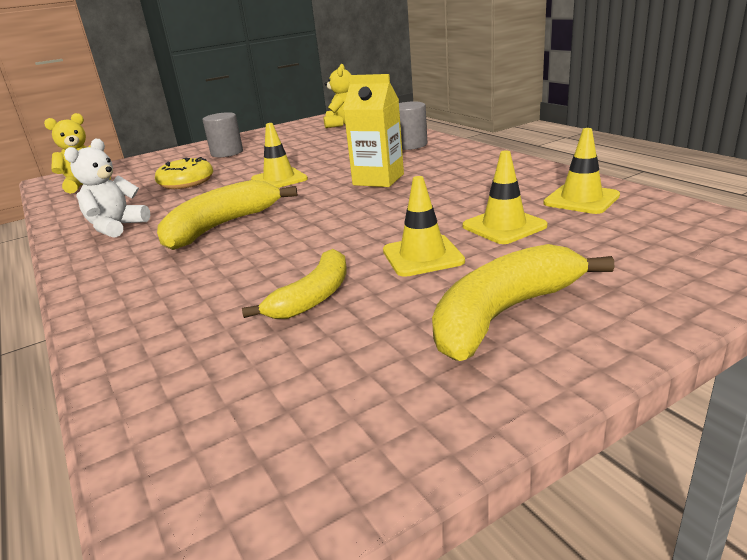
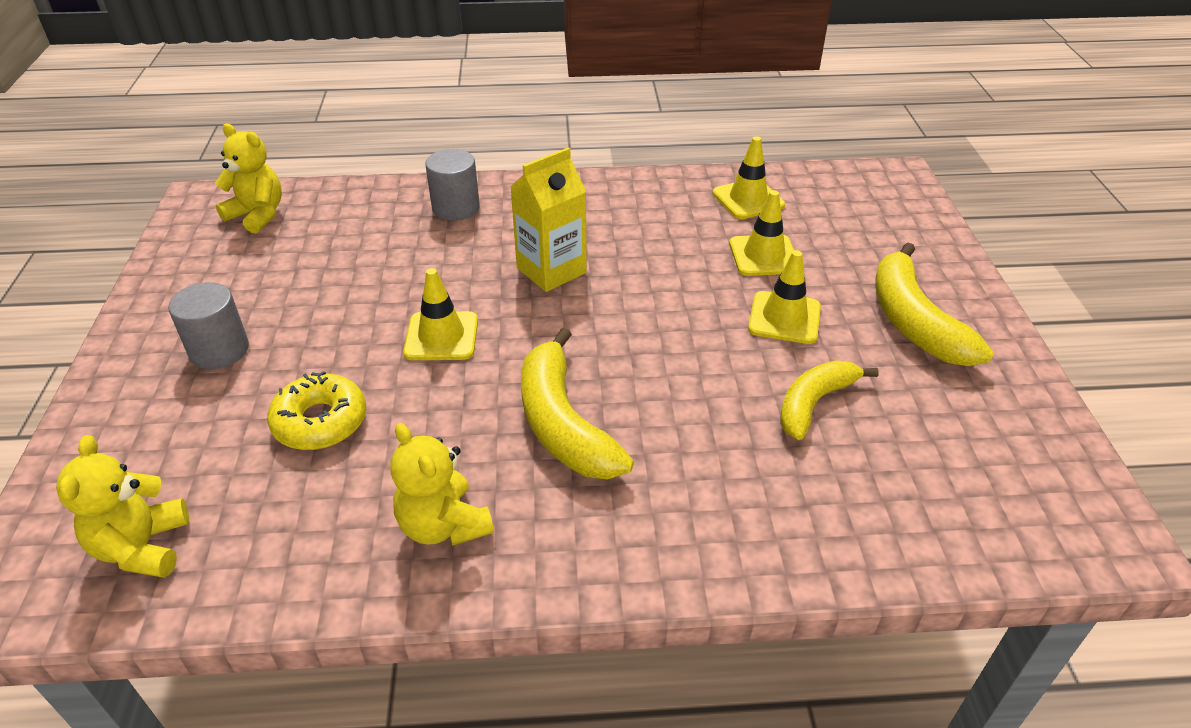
camera: 65 degrees left, 15 degrees up
white teddy bear [64,139,150,238] -> yellow teddy bear [390,423,494,546]
yellow banana [242,249,347,319] -> yellow banana turned 105 degrees counterclockwise [780,360,879,440]

